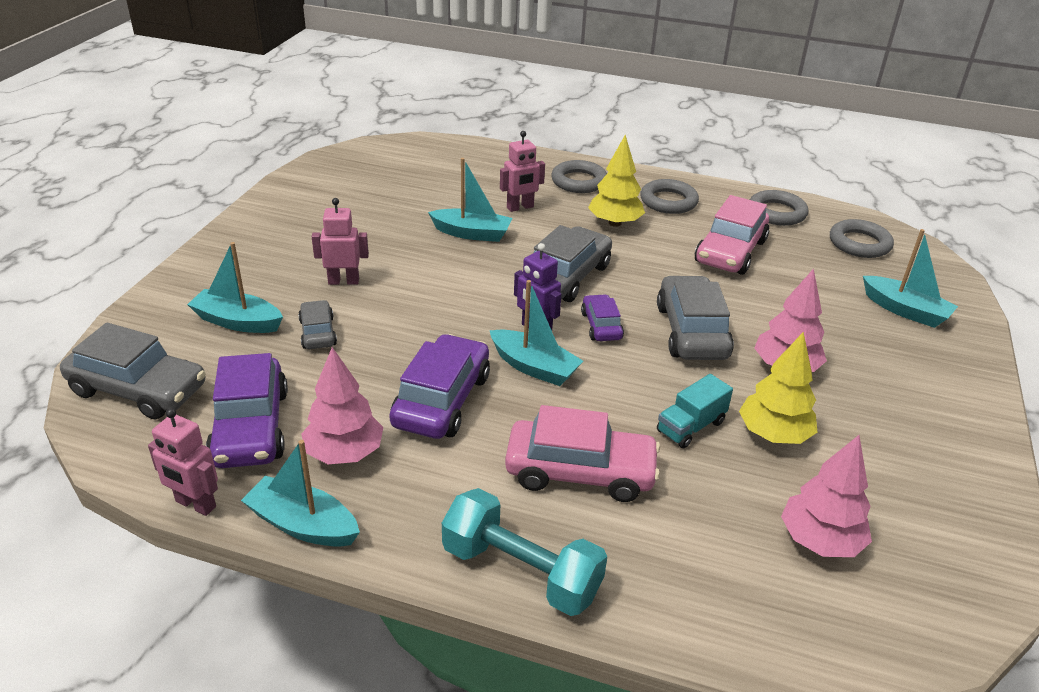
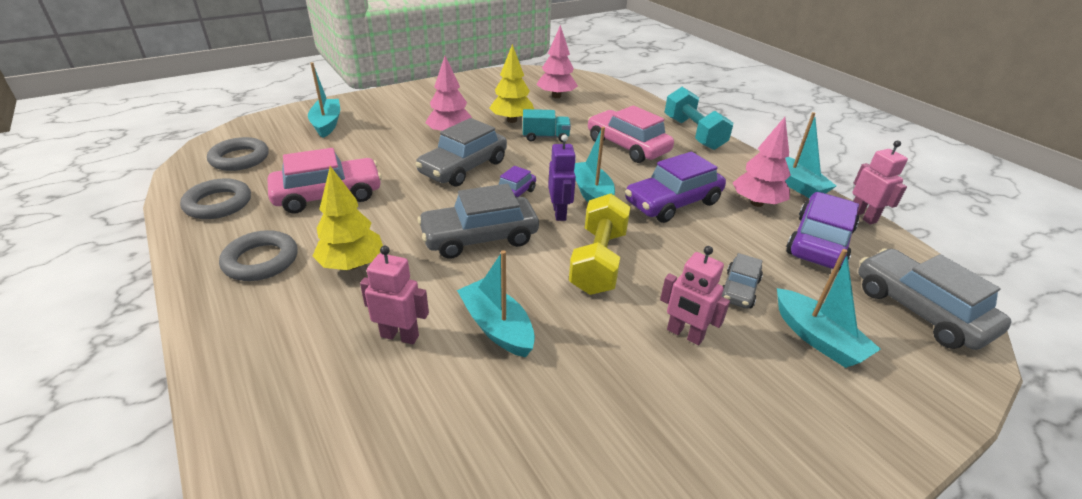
camera: 140 degrees left, 0 degrees up
grey ring [551,160,607,193] -> none
none -> yellow dumbbell [569,194,630,295]

